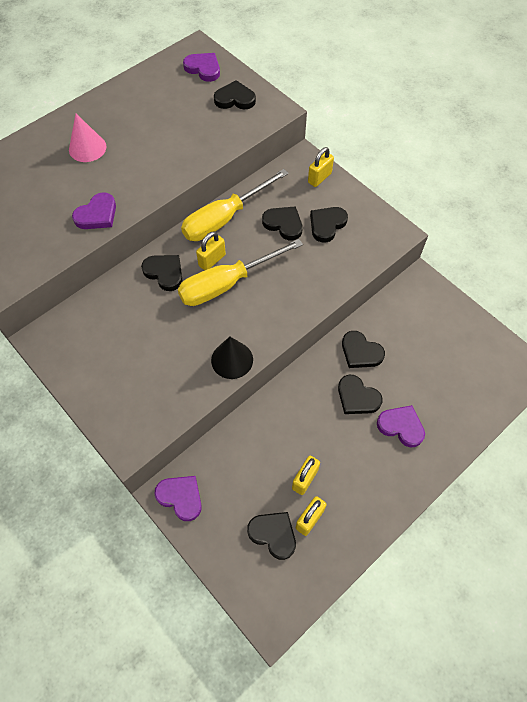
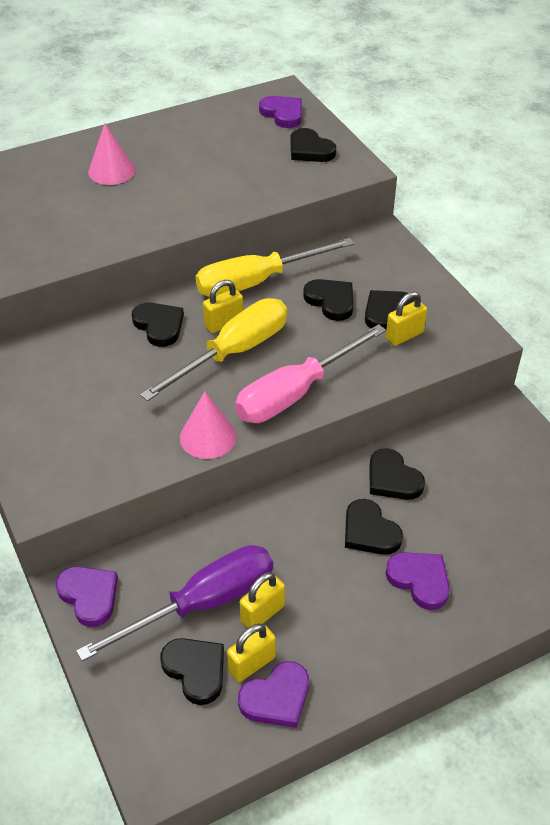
camera: 15 degrees right, 15 degrees down
purple heart [72,192,116,229] -> purple heart moved to [238,661,309,728]
yellow screwdriver [178,239,303,306] -> yellow screwdriver turned 150 degrees clockwise [140,298,287,401]
black cone [211,337,253,379] -> pink cone [180,392,237,459]
black heart [214,80,256,110] -> black heart turned 150 degrees counterclockwise [290,128,336,162]
yellow padlock [308,147,334,187] -> yellow padlock moved to [386,292,427,346]
none -> purple screwdriver [76,545,273,661]
none -> pink screwdriver [235,324,386,423]

